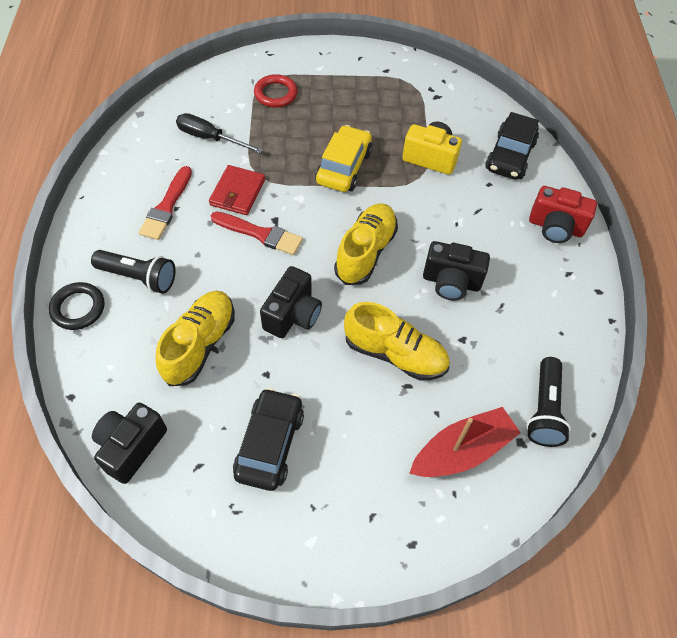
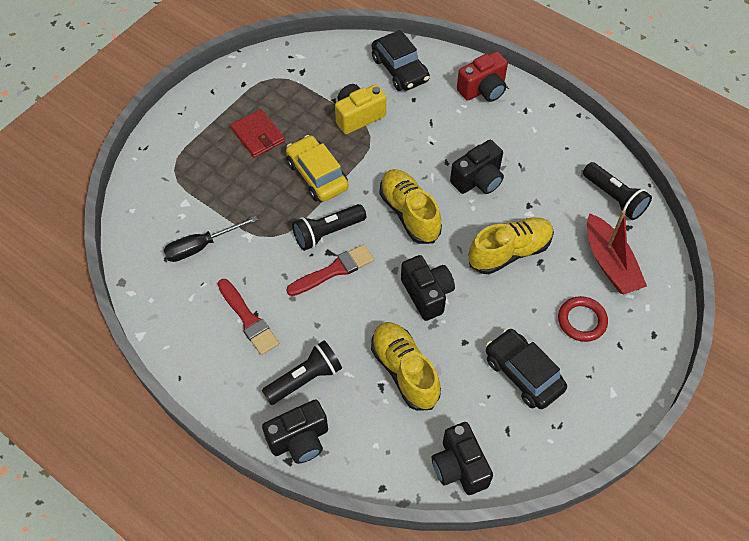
camera: 50 degrees left, 0 degrees up
black ring [49,282,105,330] -> black camera [262,399,328,464]
red wallet [209,165,265,215] -> red wallet moved to [230,109,285,158]
red ring [254,74,298,108] -> red ring moved to [558,296,608,342]
red boat [409,407,521,477] -> red boat turned 150 degrees clockwise [587,210,647,294]
none -> black flashlight [292,204,366,251]

